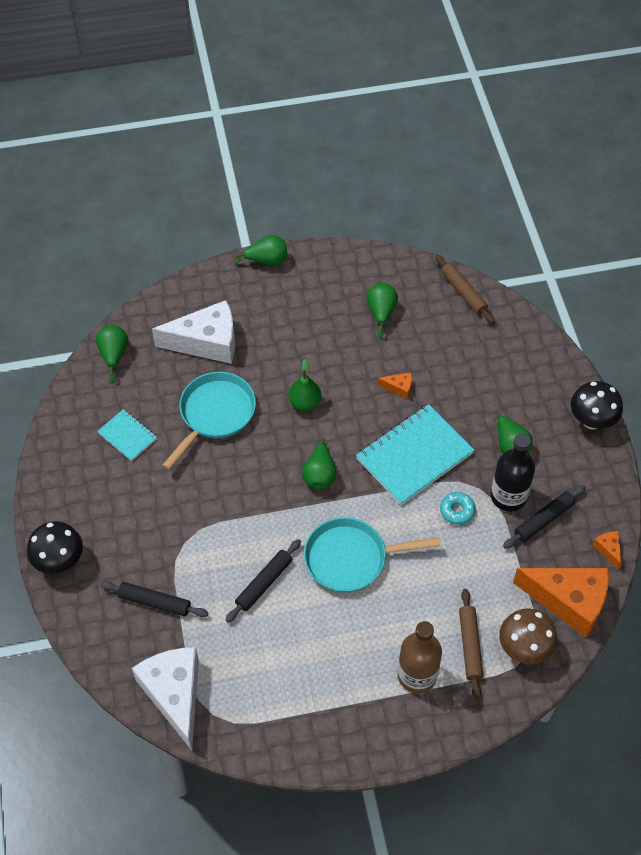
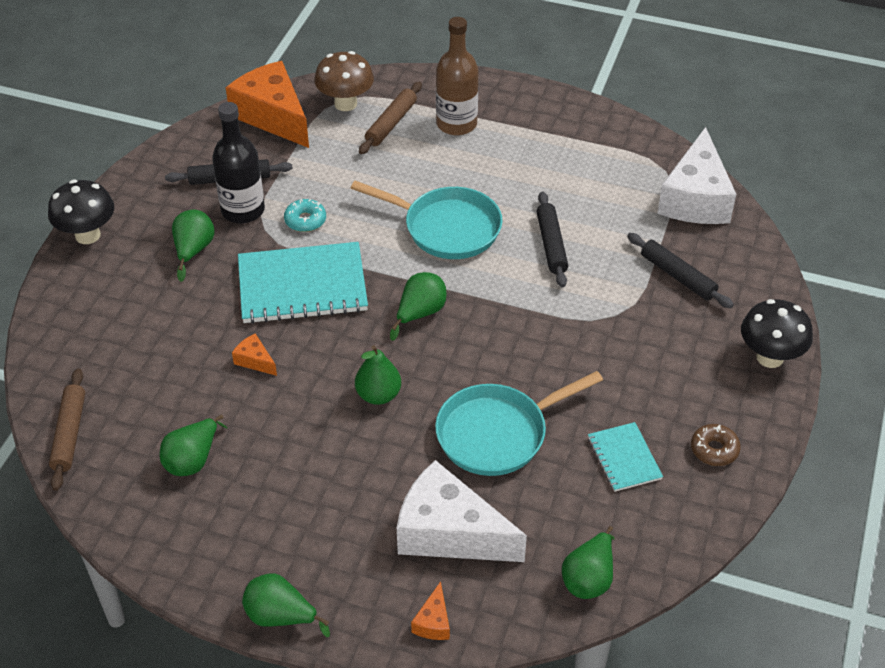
camera: 150 degrees left, 10 degrees down
black rolling pin [226,539,301,623] -> black rolling pin turned 75 degrees counterclockwise [537,192,568,288]
orange cheese [593,531,622,570] -> orange cheese moved to [411,581,450,640]
none -> brown donut [691,424,741,466]

